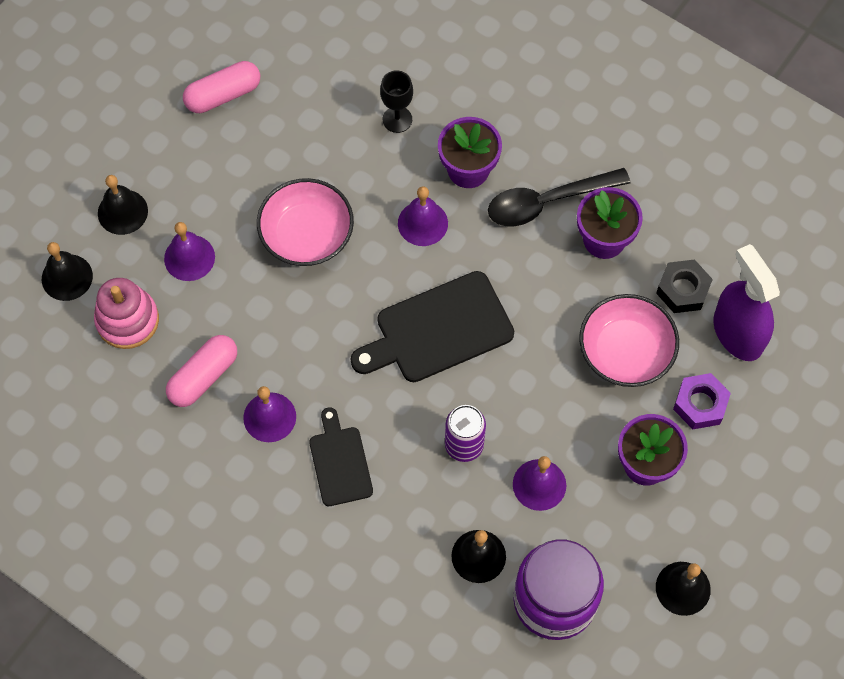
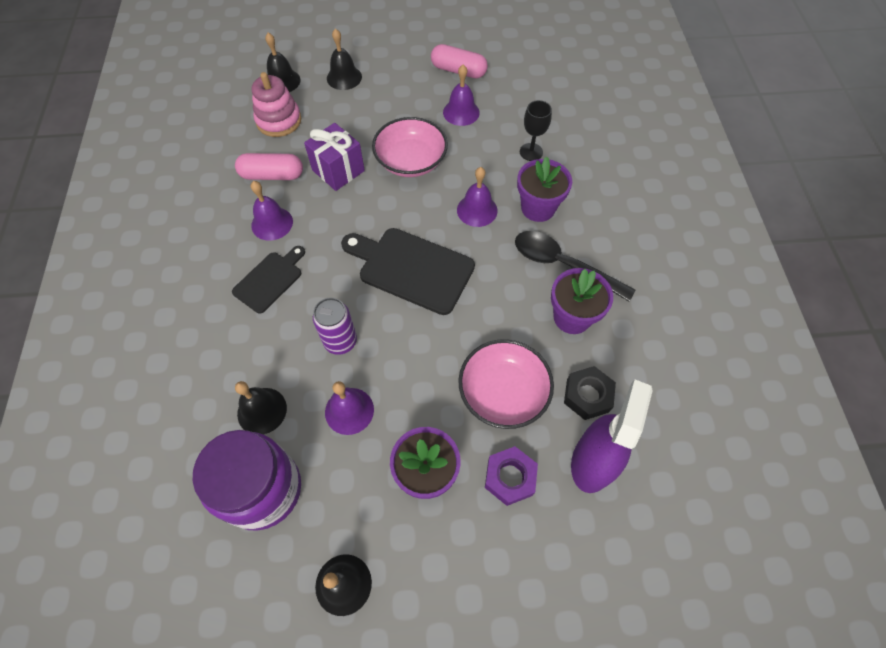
camera: 50 degrees right, 5 degrees down
purple bell [164,222,215,281] -> purple bell moved to [443,65,480,126]
none -> purple gift [304,123,365,191]

